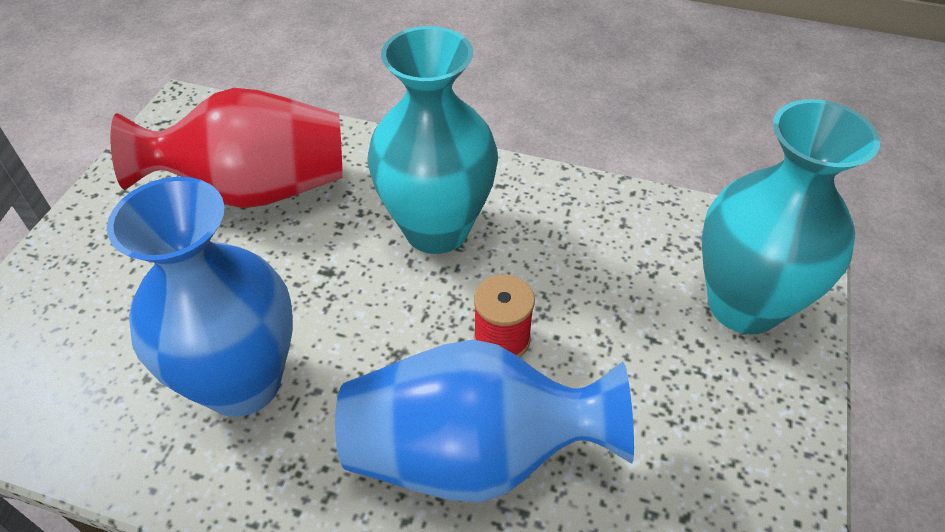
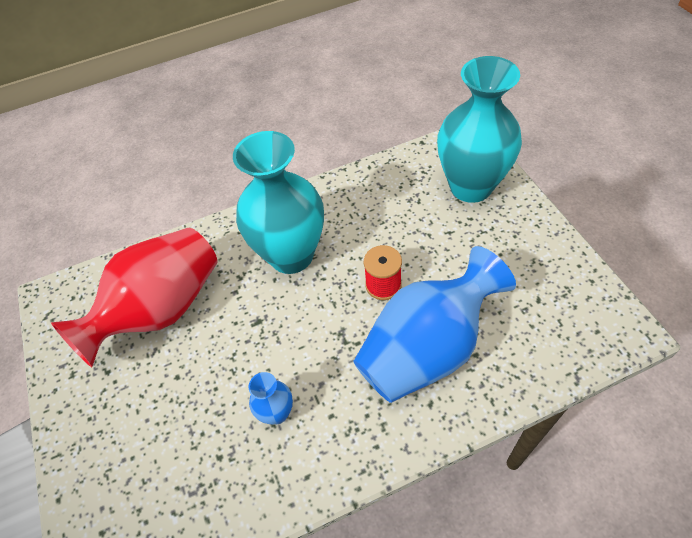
camera: 35 degrees left, 5 degrees up
blue vase [107,177,293,417] -> blue vase [249,372,293,424], size x0.43

